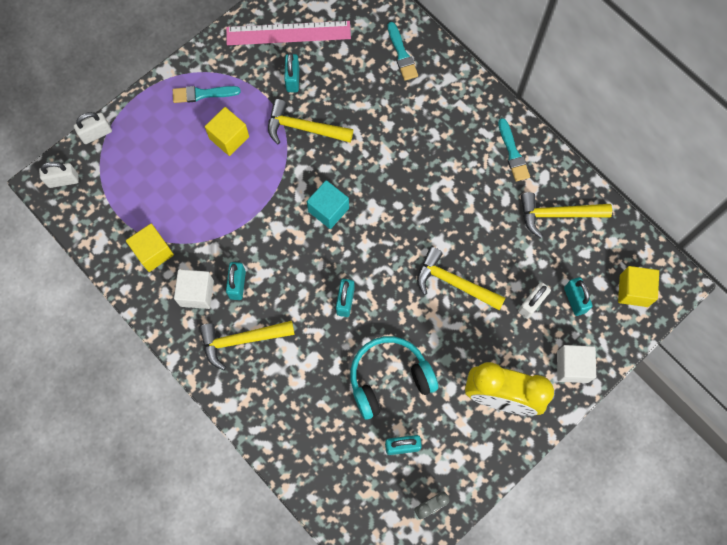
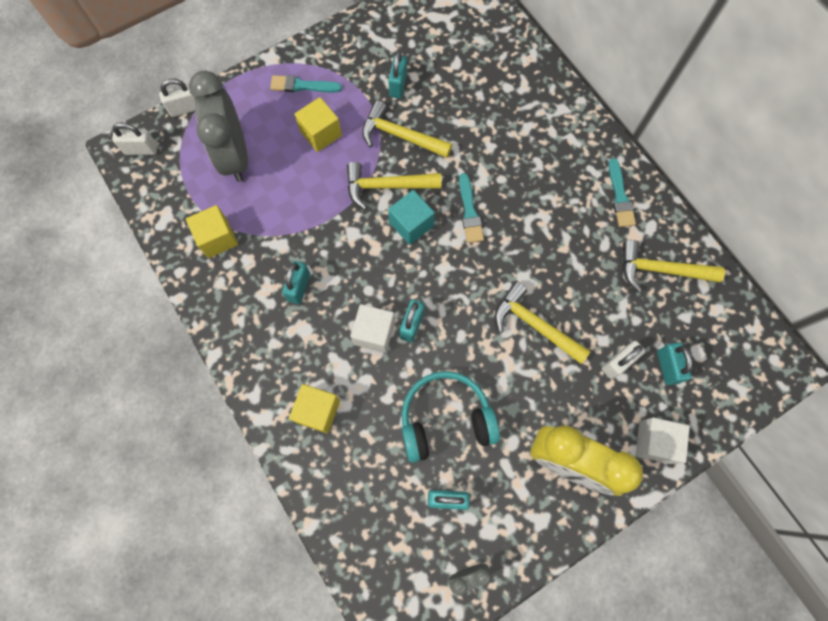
camera: 10 degrees right, 0 degrees up
white cube [174,269,214,309] -> white cube moved to [350,304,395,353]
yellow hammer [199,321,295,370] -> yellow hammer moved to [347,162,441,210]
pink ruler [226,21,351,45] -> none
turquoise brush [388,22,418,81] -> turquoise brush moved to [459,173,484,243]
yellow cube [618,266,659,307] -> yellow cube moved to [289,384,340,433]
none -> grey clock [189,71,248,182]

